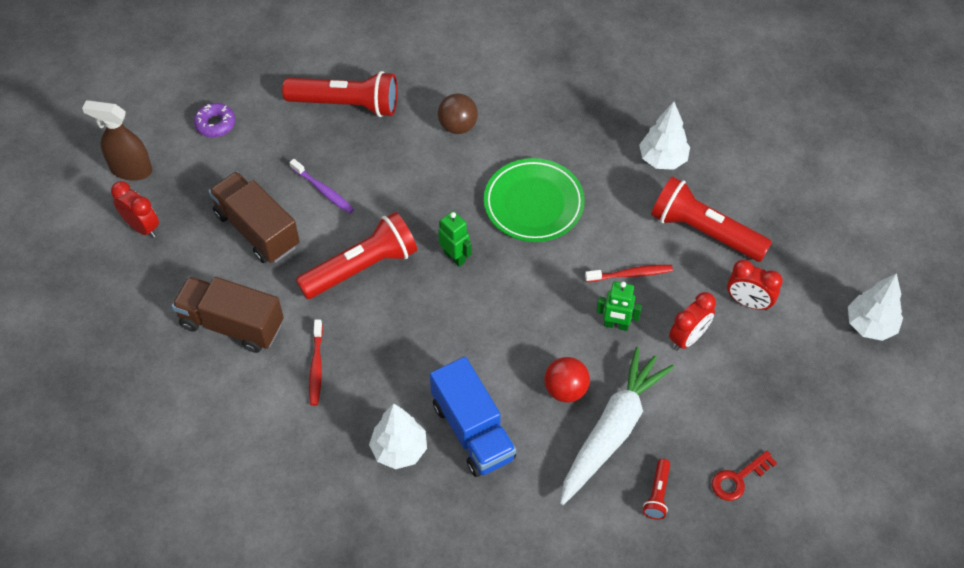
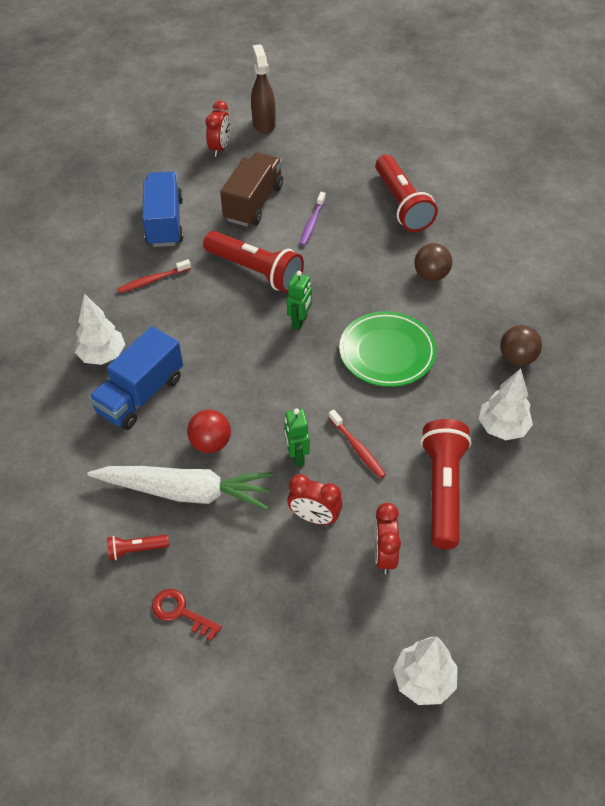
camera: 65 degrees right, 5 degrees down
brown truck [172,276,284,353] -> blue truck [143,171,184,247]
purple donut [194,103,235,138] -> none
none -> brown ball [500,325,542,366]

